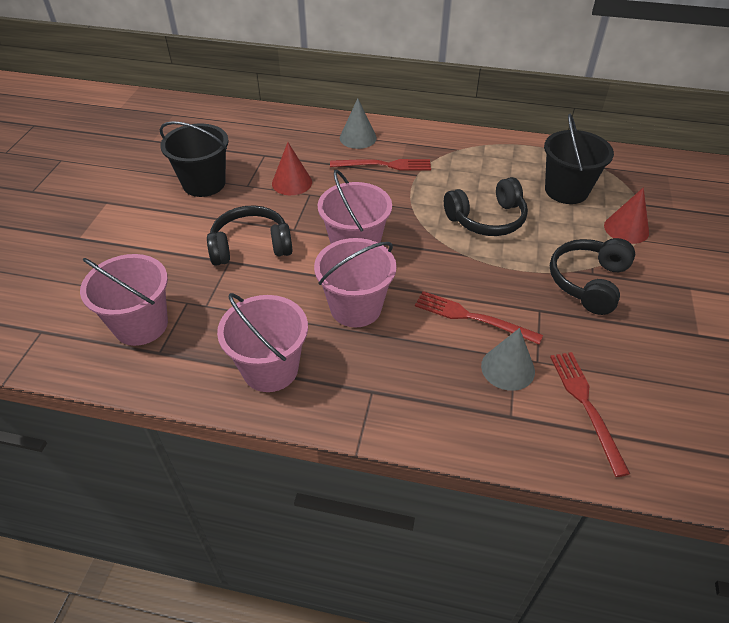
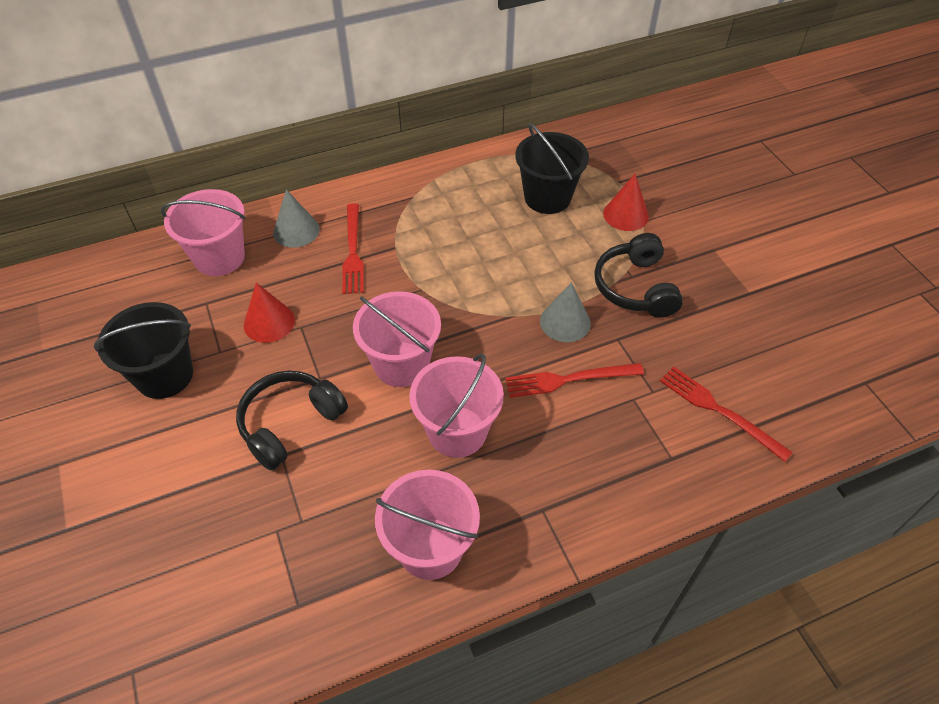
camera: 35 degrees left, 5 degrees up
pink bucket [80,254,168,346] -> pink bucket moved to [161,189,245,276]
red fork [330,159,431,171] -> red fork turned 120 degrees clockwise [342,203,364,294]
black headphones [444,177,528,236] -> none
grey cone [481,328,535,391] -> grey cone moved to [540,282,591,342]

